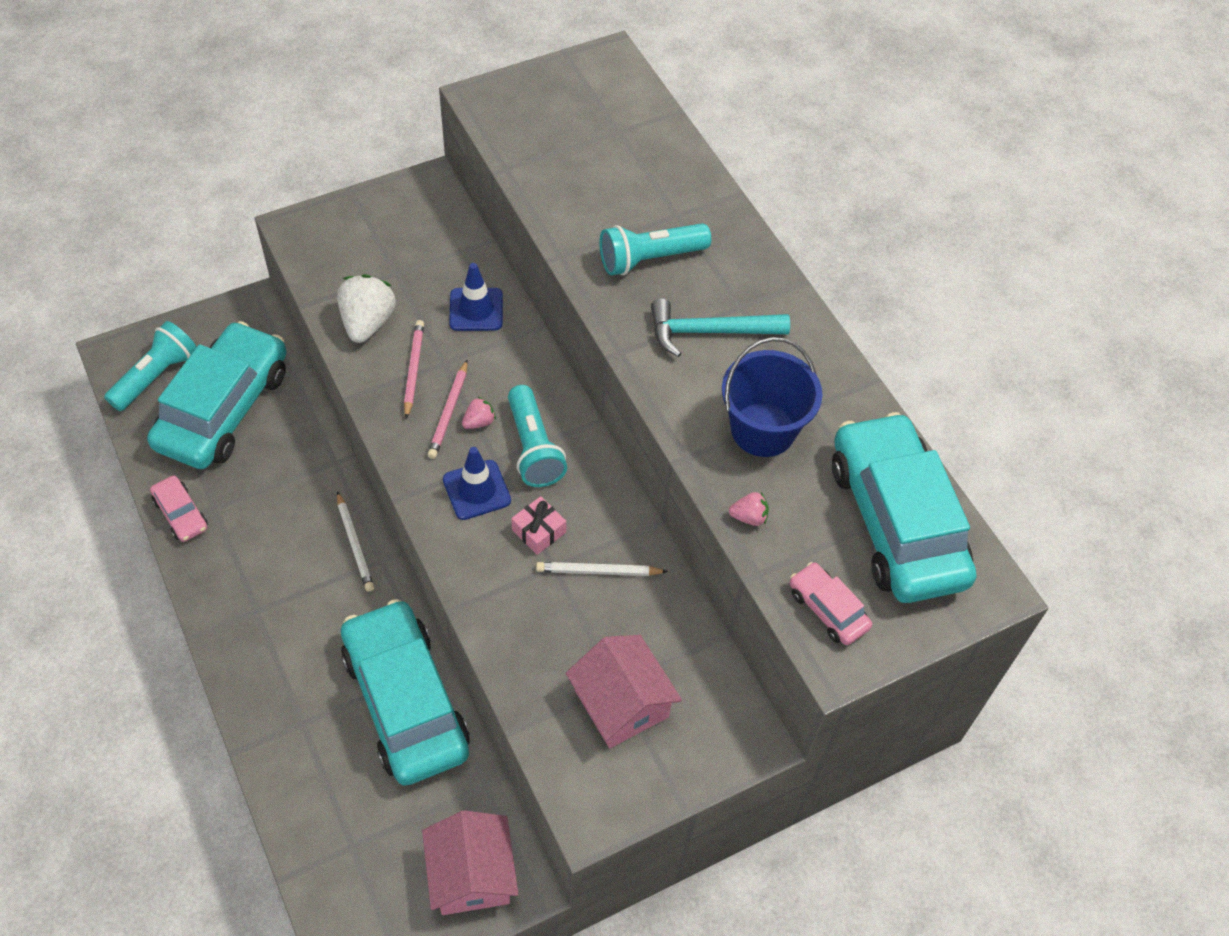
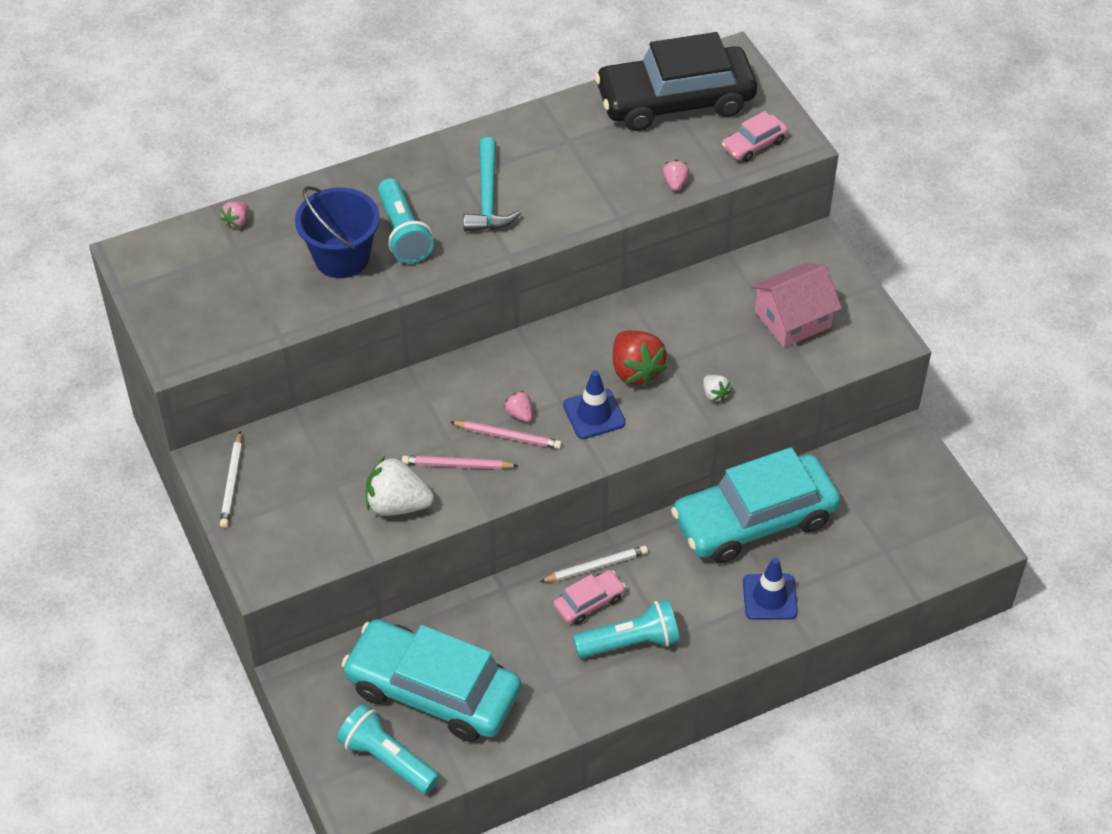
camera: 85 degrees left, 5 degrees down
pink car [150,475,208,542] -> pink car moved to [553,570,626,625]
pink house [422,810,518,915] -> none
blue traffic cone [449,263,503,331] -> blue traffic cone moved to [743,557,798,620]
turquoise flashlight [508,385,567,487] -> turquoise flashlight moved to [573,600,680,658]
pink gift [511,496,566,555] -> red strawberry [613,330,667,386]
white pencil [536,562,668,576] -> white pencil moved to [220,431,242,528]
blue bucket [722,337,823,457] -> blue bucket moved to [295,186,380,278]
turquoise car [832,412,976,603] -> black car [595,32,757,131]
none -> pink strawberry [221,202,249,228]
none -> white strawberry [703,375,731,402]

